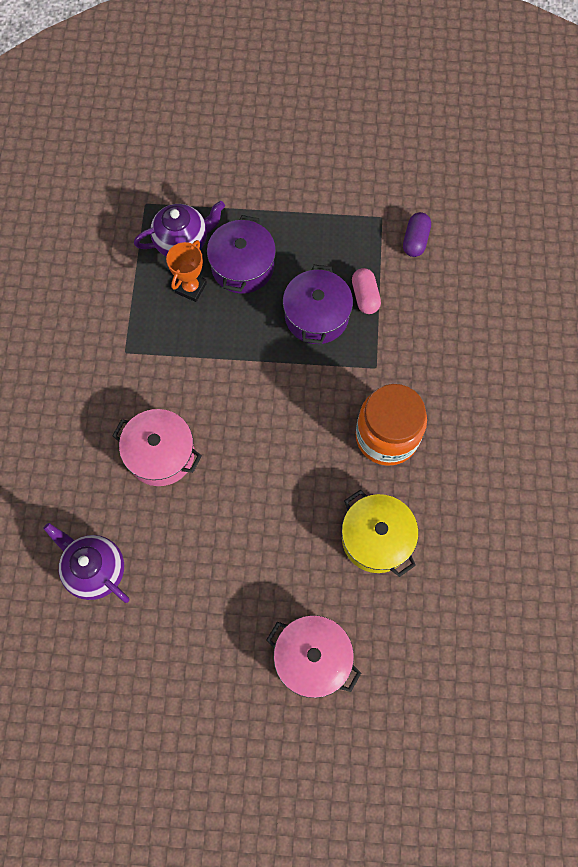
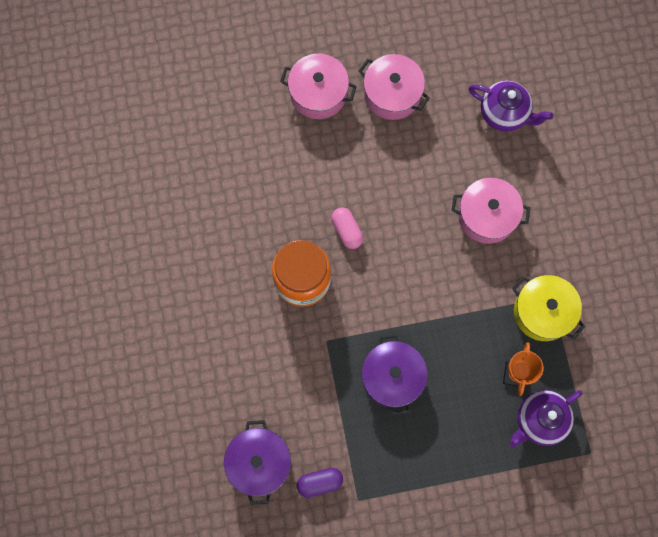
camera: 165 degrees right, 5 degrees up
purple pot [207,215,276,294] -> purple pot moved to [224,420,291,505]
yellow pot [342,490,419,577] -> yellow pot moved to [512,275,585,341]
pink capsule [352,268,381,314] -> pink capsule moved to [332,207,363,249]
purple capsule [403,212,431,257] -> purple capsule turned 75 degrees clockwise [297,468,343,498]
none -> pink pot [359,54,430,120]

